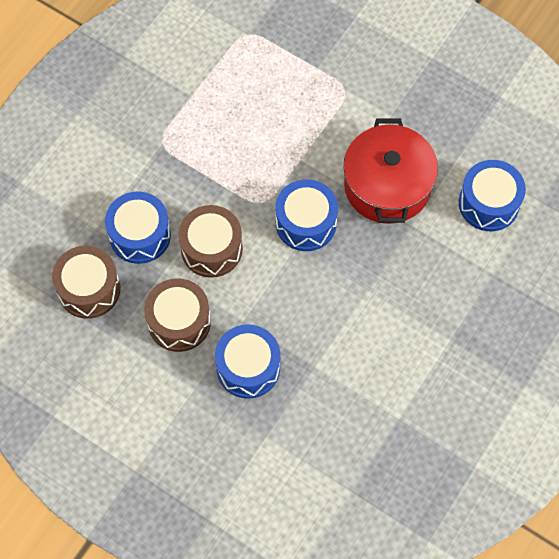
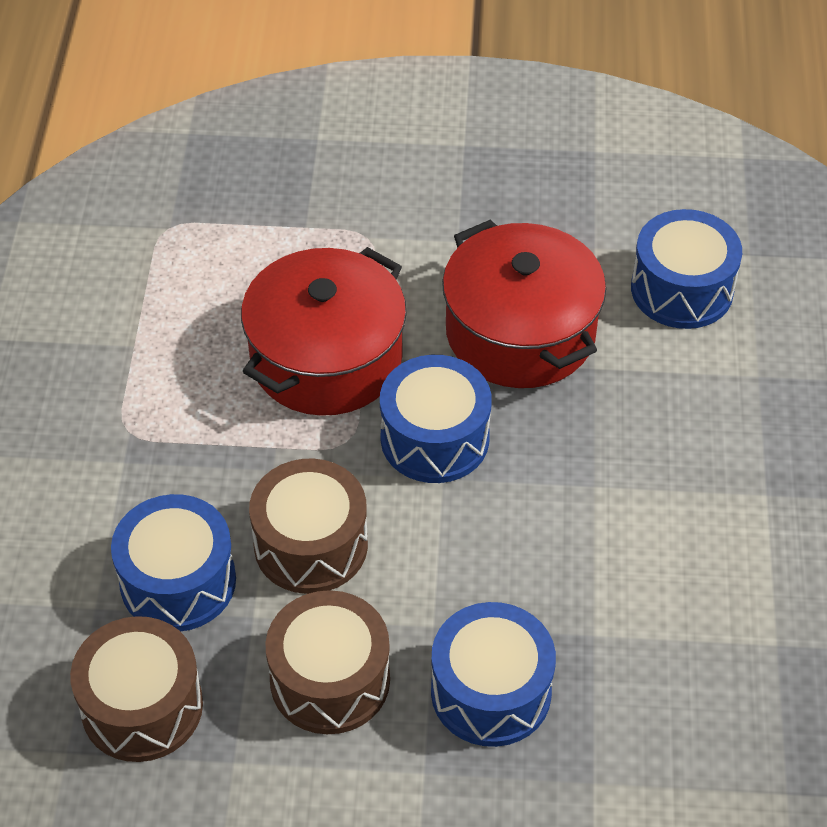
camera: 30 degrees left, 15 degrees down
none -> red pot [241,247,407,416]

